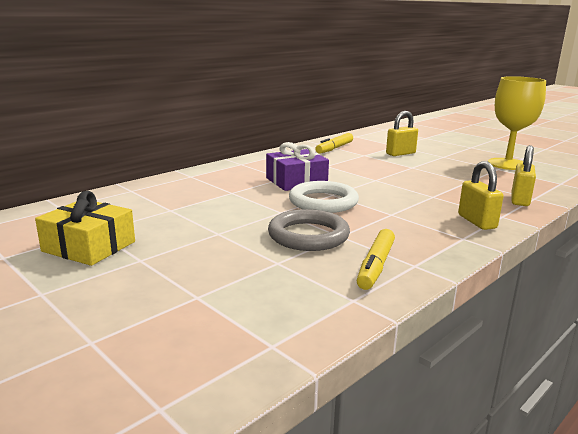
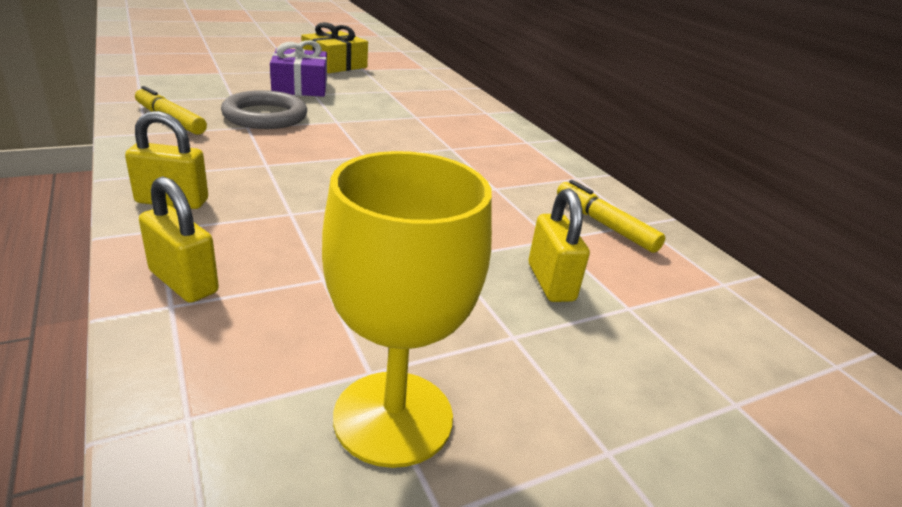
camera: 105 degrees right, 10 degrees up
purple gift [266,142,329,191] -> purple gift moved to [270,40,327,97]
white ring [289,181,359,213] -> none

